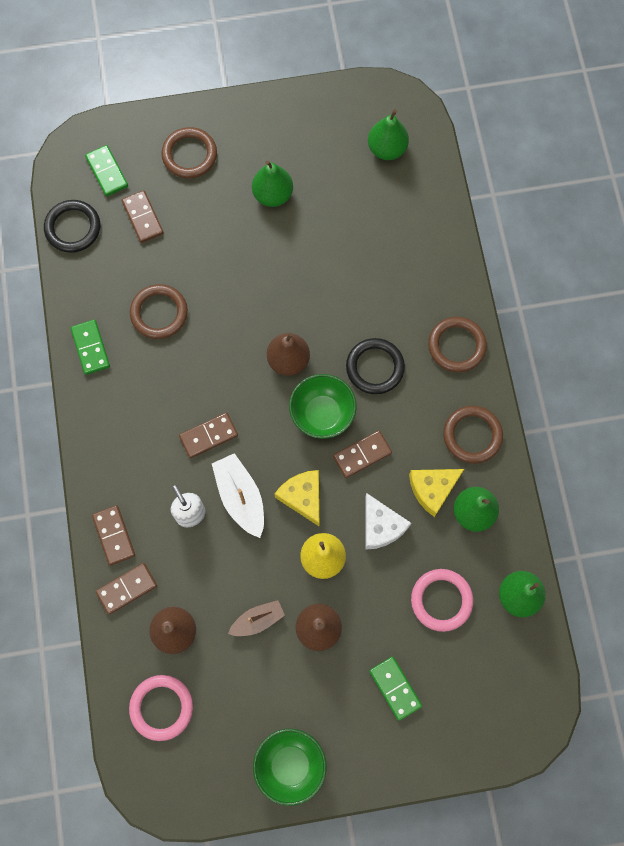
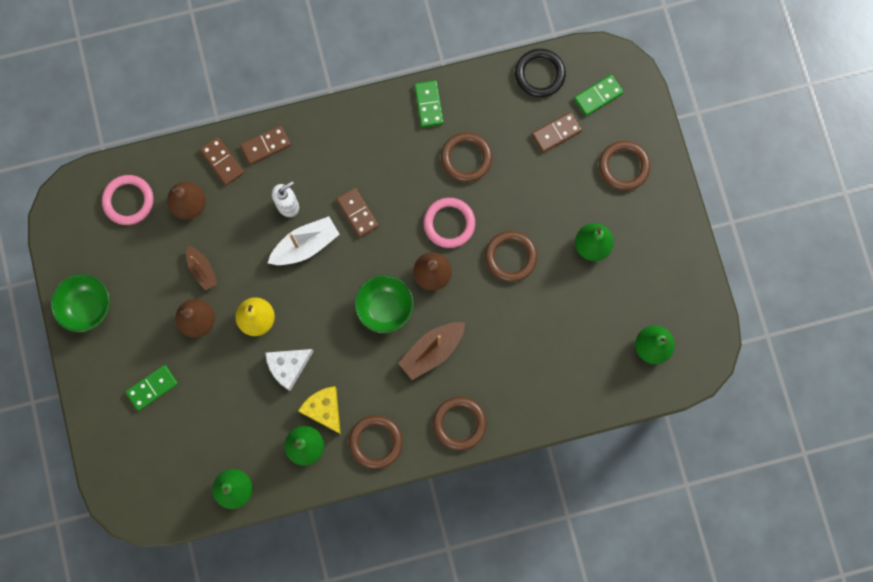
camera: 85 degrees right, 5 degrees up
green domino [71,320,110,375] -> green domino turned 75 degrees counterclockwise [414,80,444,127]
yellow cheese [274,470,319,526] -> none
brown domino [333,431,392,478] -> none
black ring [346,338,405,394] -> brown boat [398,322,465,380]
pink ring [411,569,473,632] -> pink ring moved to [424,198,475,248]
none -> brown ring [485,231,537,282]

